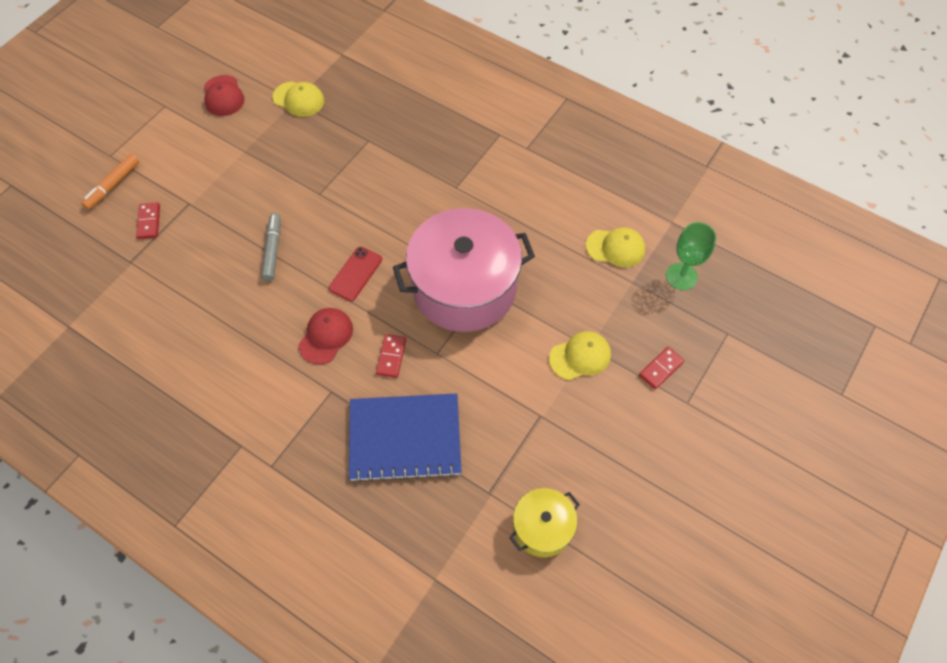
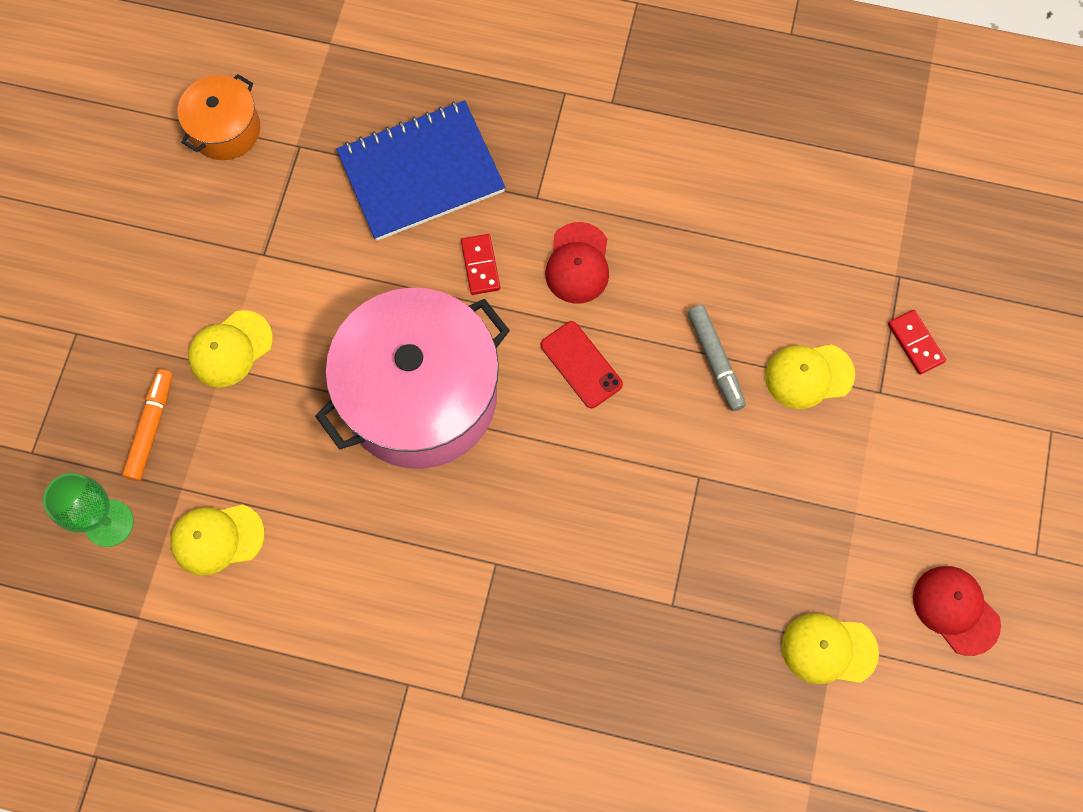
camera: 160 degrees right, 10 degrees up
orange marker [81,154,139,210] -> orange marker moved to [122,369,173,481]
red phone [329,246,382,301] -> red phone turned 45 degrees counterclockwise [541,321,623,408]
yellow pot [509,488,580,557] -> orange pot [178,74,260,160]
red domino [639,347,684,389] -> none
none -> yellow cap [765,344,855,409]

